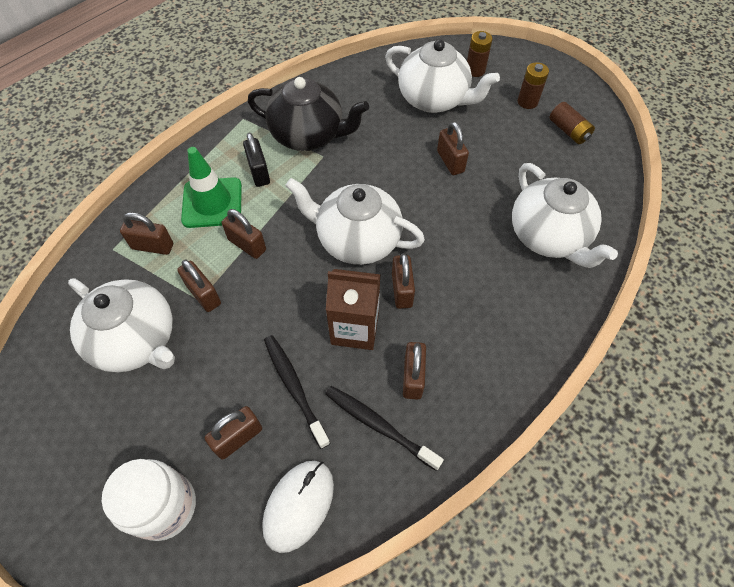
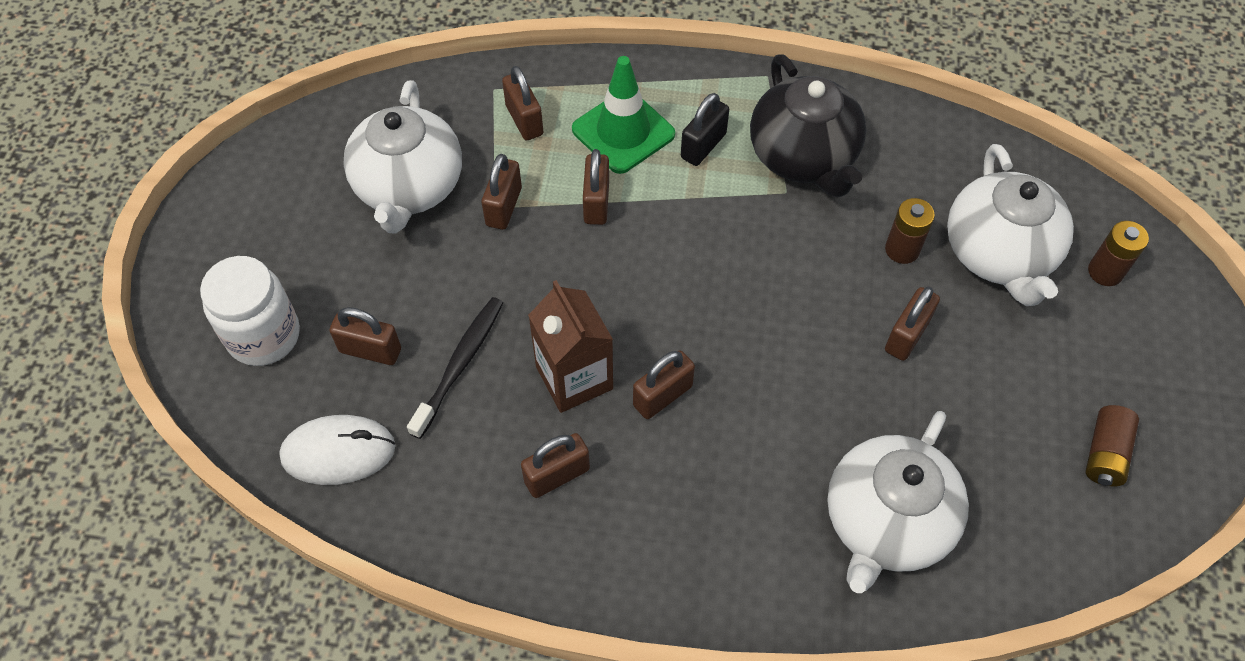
camera: 55 degrees right, 0 degrees up
white teapot [285,178,425,265] -> none
black toothbrush [325,386,444,471] -> none
brown battery [518,62,549,109] -> brown battery moved to [885,198,935,264]

